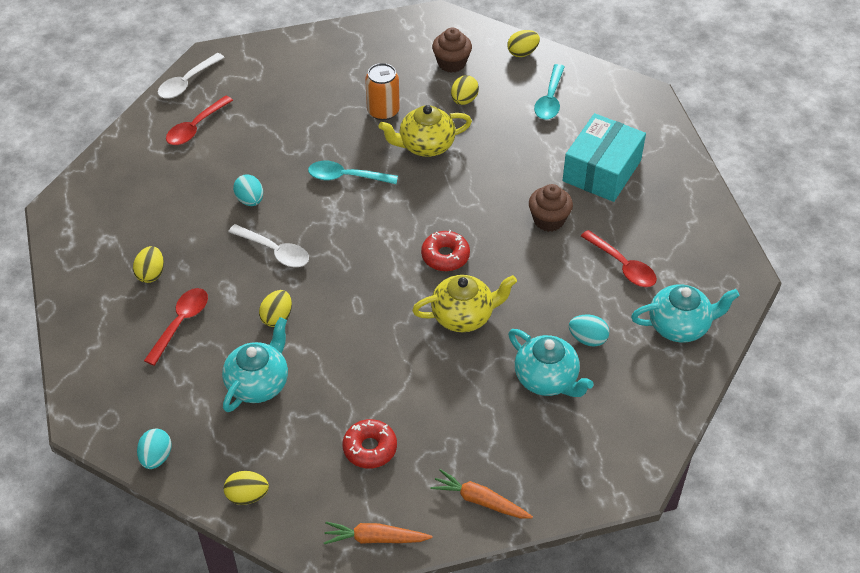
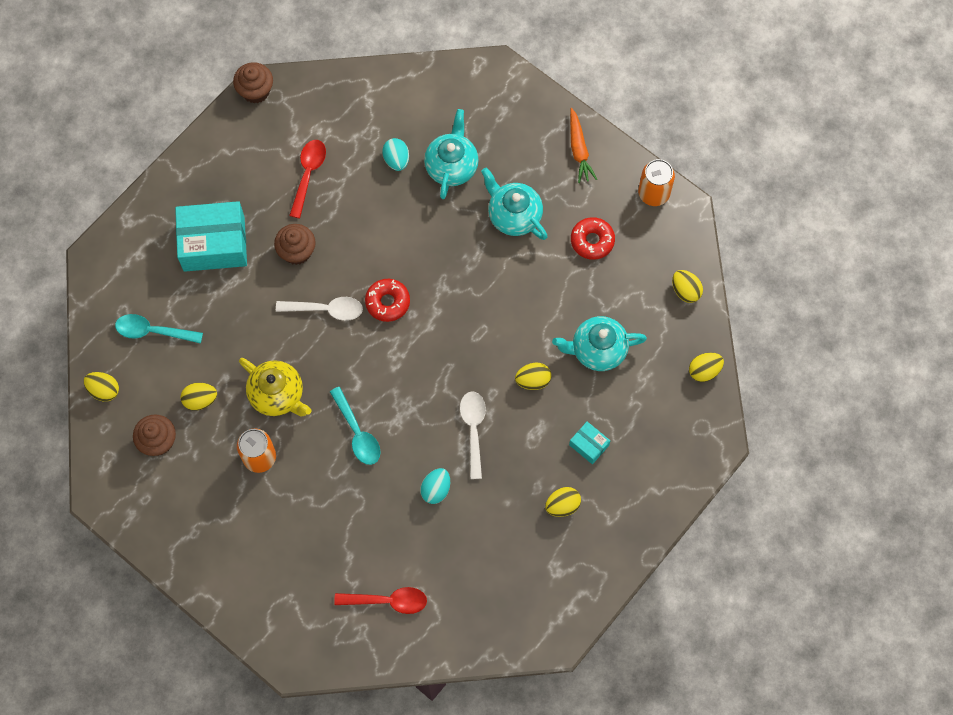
camera: 125 degrees left, 20 degrees up
turquoise egg [137,429,172,469] -> yellow egg [689,353,724,382]
red spoon [144,288,208,366] -> turquoise box [569,421,610,464]
white spoon [158,53,225,99] -> white spoon moved to [276,297,363,321]
orange carrot [324,522,432,544] -> orange can [638,159,675,206]
yellow teapot [412,275,517,332] -> none
turquoise spoon [534,64,565,120] -> turquoise spoon turned 150 degrees counterclockwise [115,314,203,344]
turquoise teapot [631,284,740,343] -> turquoise teapot moved to [481,167,548,240]
none -> brown cupcake [233,62,273,103]

